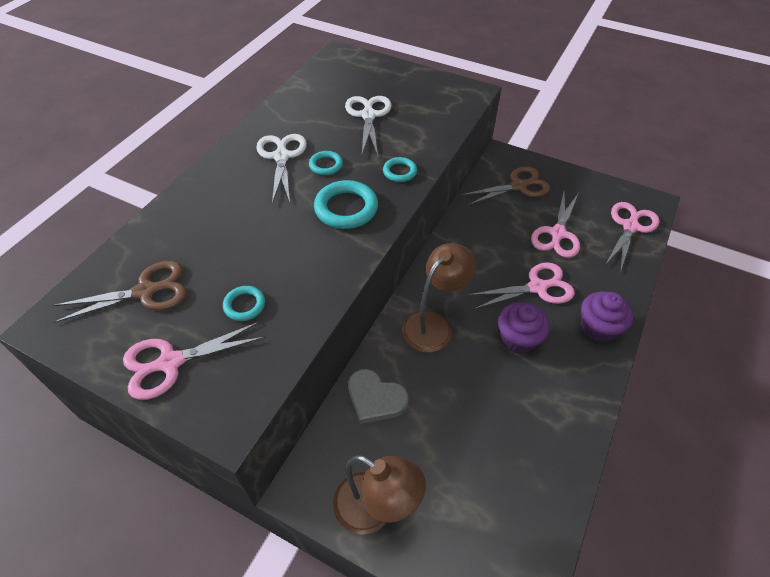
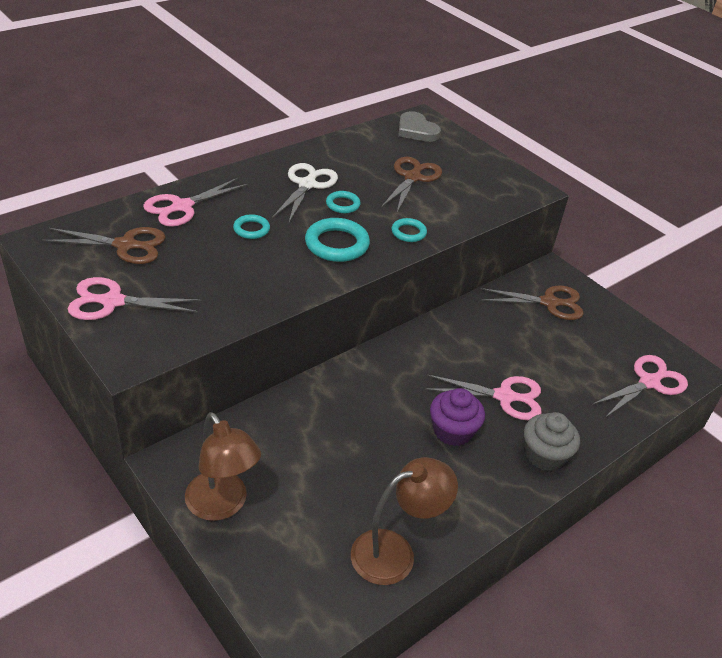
camera: 20 degrees right, 10 degrees down
turquoise ring [223,286,265,321] -> turquoise ring moved to [233,214,270,239]
white scissors [345,96,392,156] -> brown scissors [381,157,442,212]
grey heart [348,369,408,424] -> grey heart moved to [398,111,441,142]
brown lamp [402,243,476,352] -> brown lamp moved to [351,457,458,585]
pink scissors [531,192,580,258] -> pink scissors moved to [143,178,248,227]
purple cupcake [581,291,633,342] -> grey cupcake [524,412,580,471]

